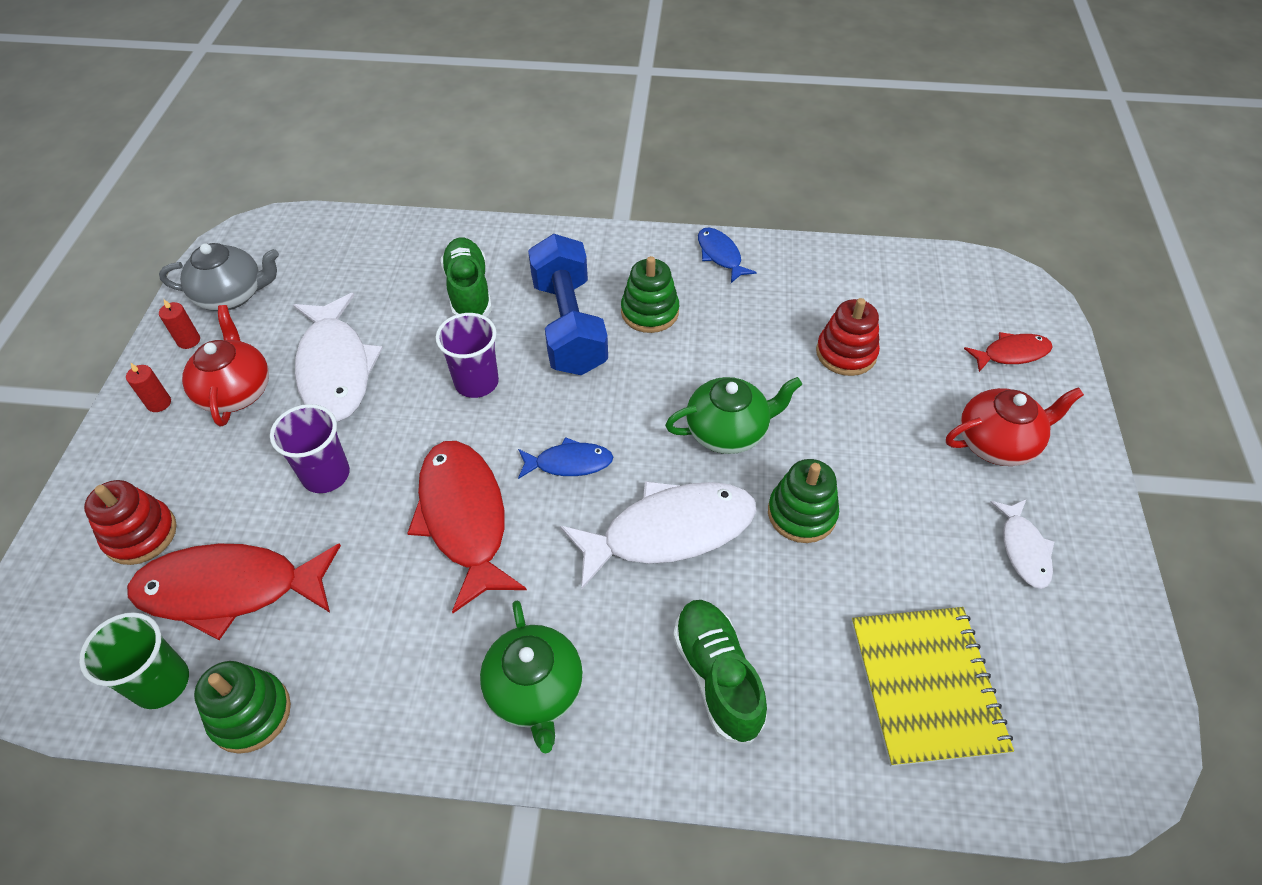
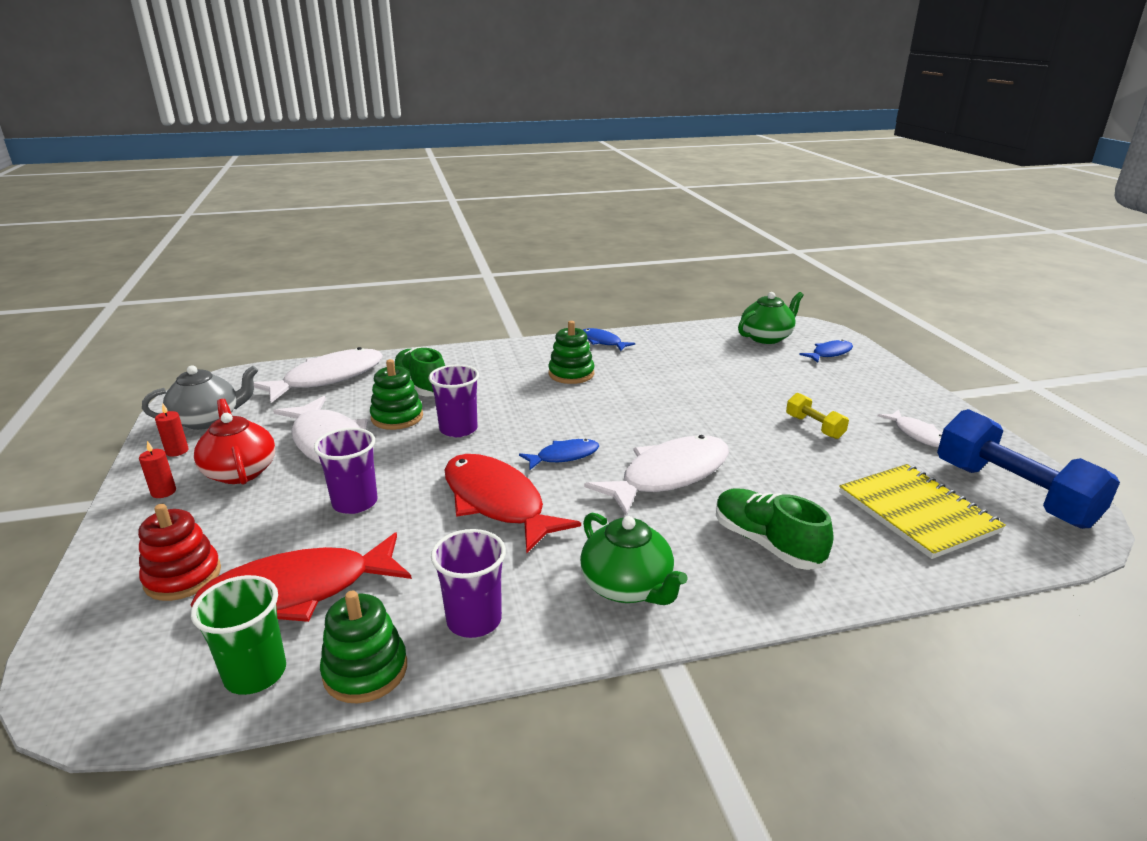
camera: 20 degrees left, 25 degrees down
blue dumbbell [528,234,608,375] -> blue dumbbell moved to [937,409,1120,529]
green teapot [665,377,802,454] -> green teapot moved to [738,292,804,344]
green stacking toy [768,459,839,543] -> green stacking toy moved to [370,359,423,430]
red stacking toy [816,298,880,376] -> none
red teapot [946,387,1084,466] -> none
red fish [964,332,1053,372] -> blue fish [799,340,853,363]
none -> white fish [254,347,383,403]
none -> purple cup [431,529,506,638]
none -> yellow dumbbell [786,393,849,439]

